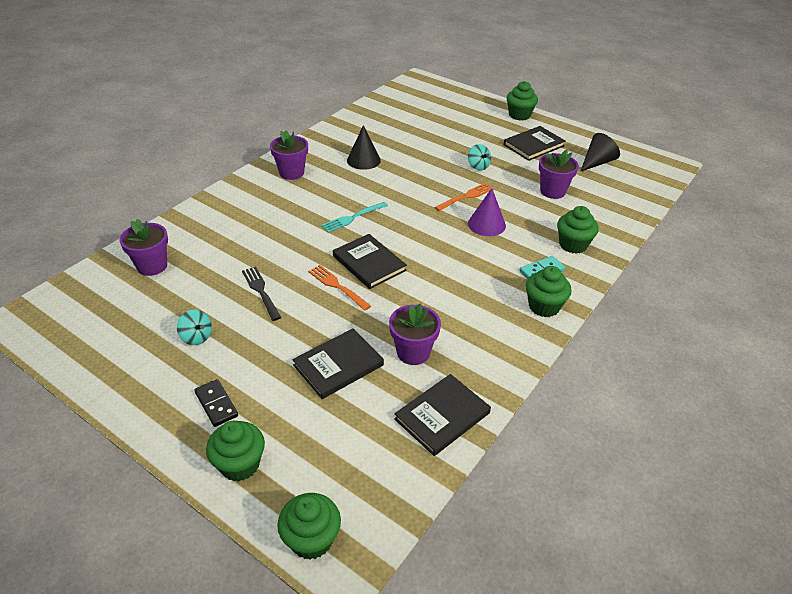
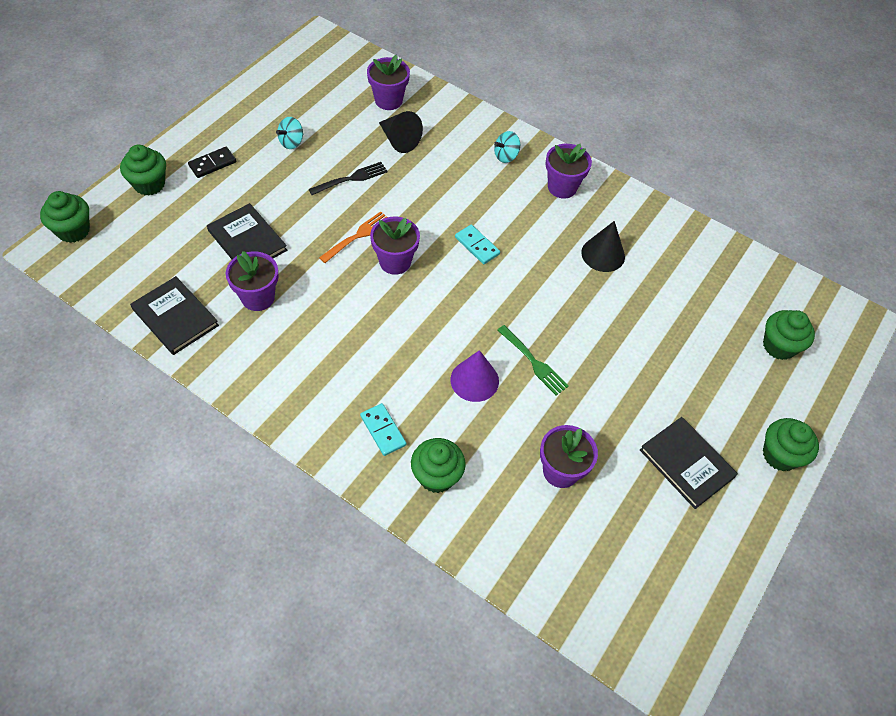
camera: 85 degrees right, 15 degrees up
turquoise fork [321,202,388,233] -> turquoise domino [455,225,500,264]
black book [333,234,407,289] -> purple flower pot [370,217,420,275]
orange fork [435,183,493,211] -> green fork [497,325,569,396]
turquoise spinning top [468,144,491,171] -> turquoise spinning top moved to [494,131,520,163]
green cupcake [526,266,571,317] -> green cupcake moved to [763,310,815,360]
black cone [580,133,620,172] -> black cone moved to [379,111,423,153]

